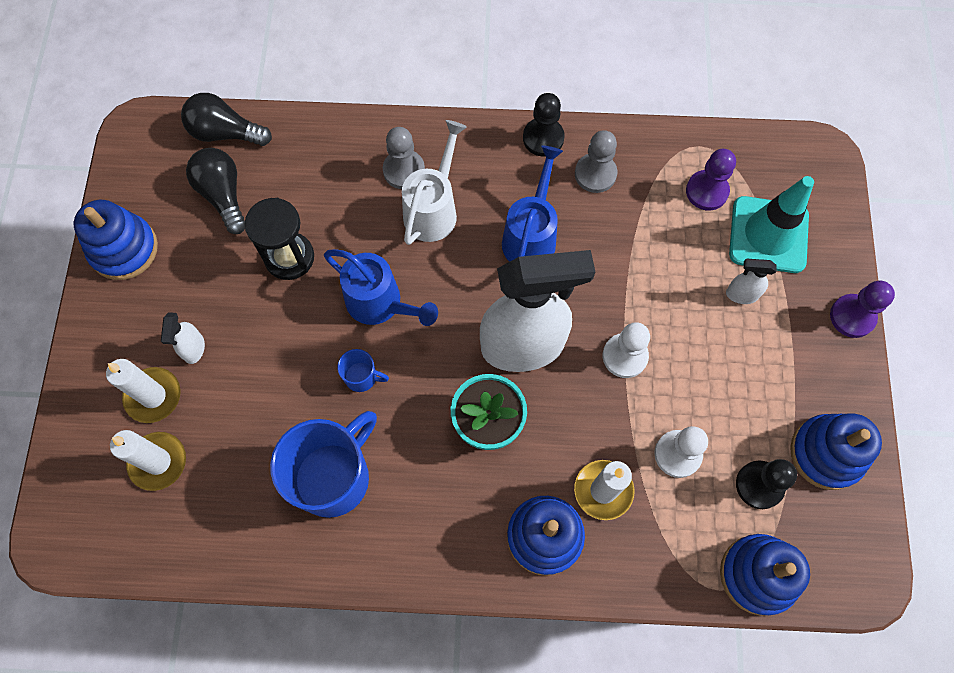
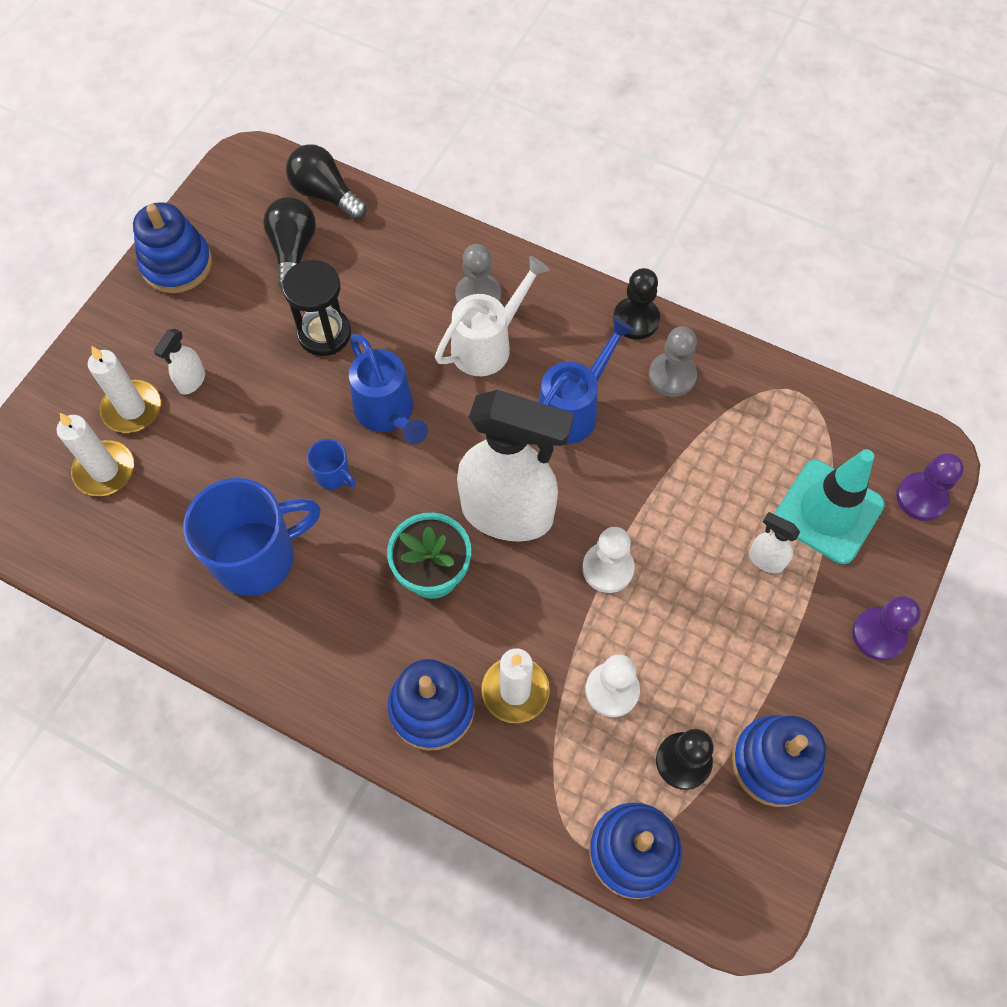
camera: 25 degrees right, 5 degrees down
purple pawn [686,149,736,211] -> purple pawn moved to [896,453,964,521]

